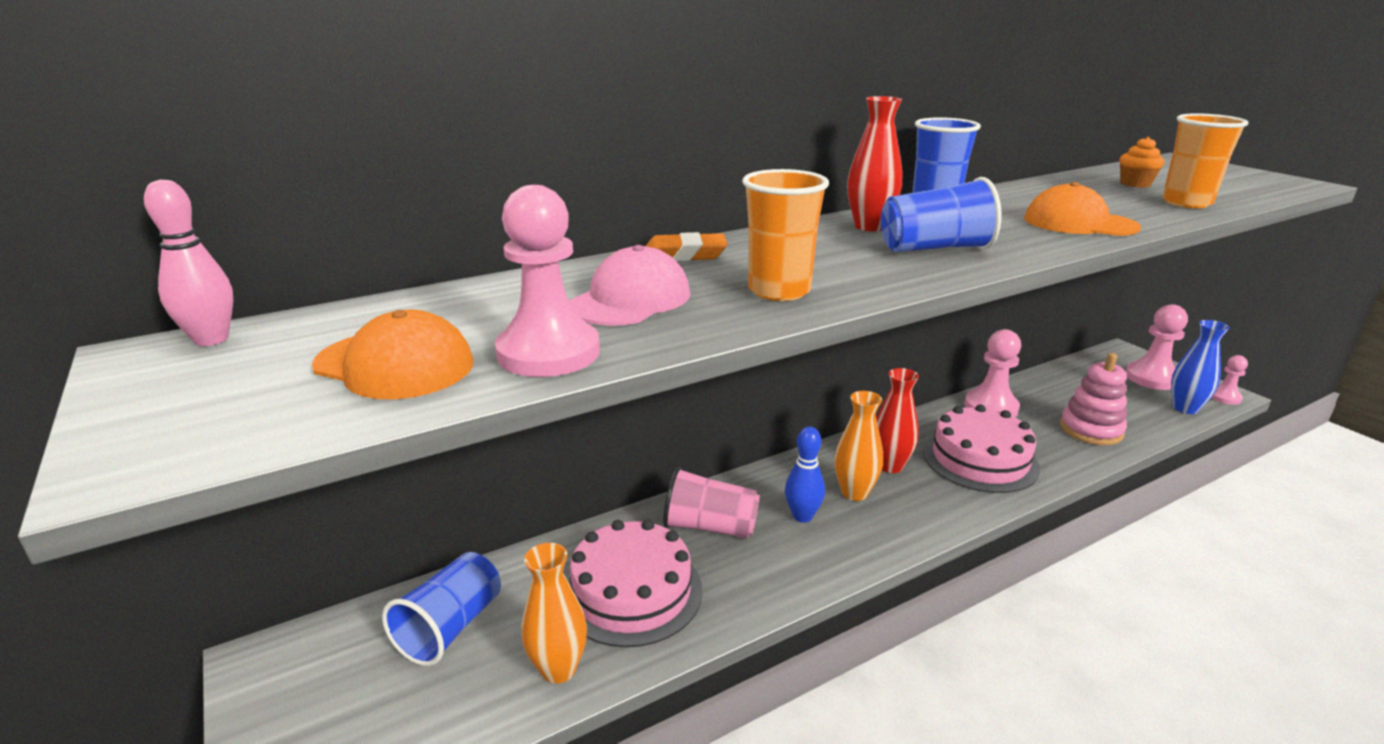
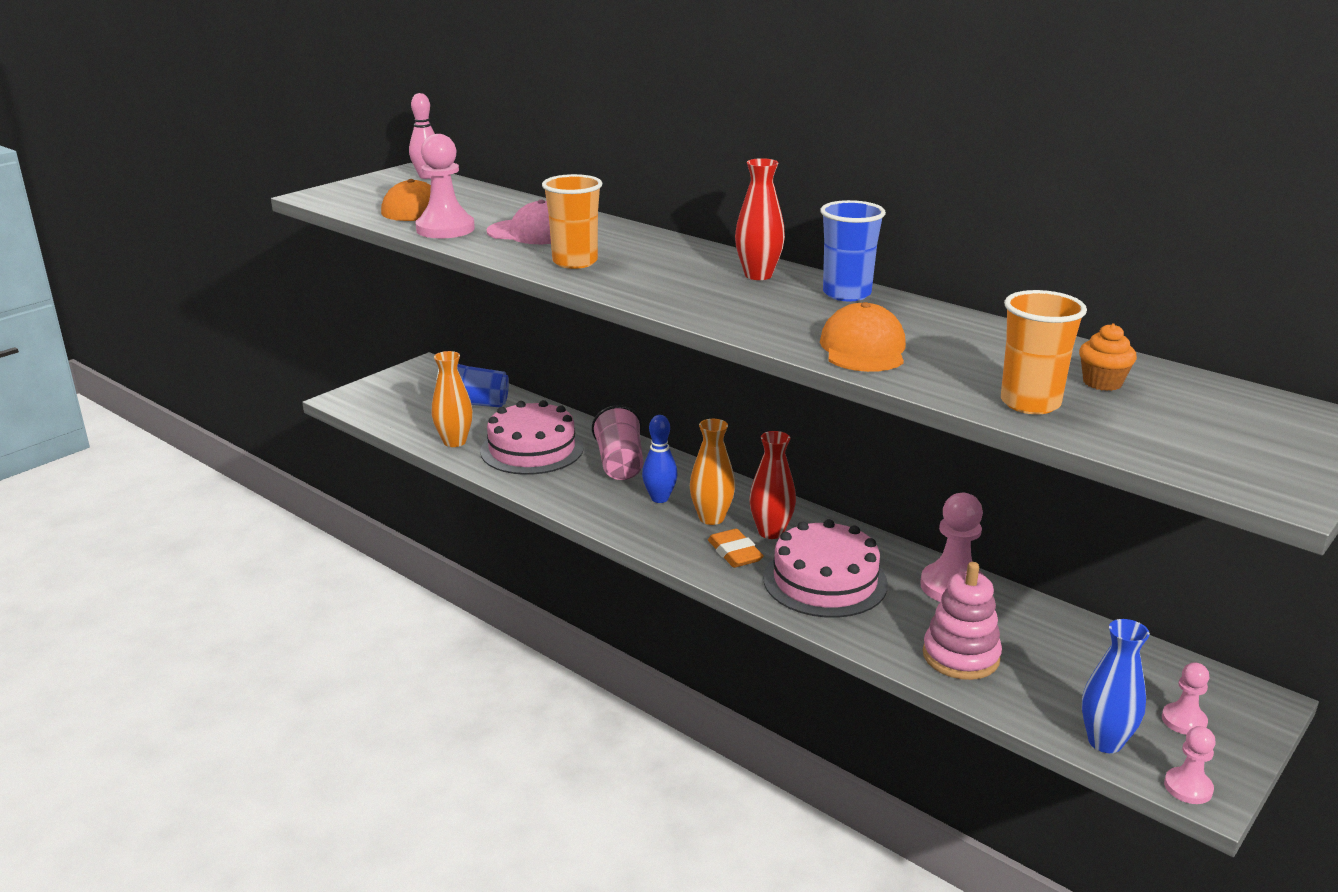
camera: 70 degrees right, 0 degrees up
orange eraser [646,232,728,261] -> orange eraser moved to [708,529,764,568]
blue cup [881,177,1001,252] -> none
pink pawn [1126,304,1188,390] -> pink pawn [1162,662,1209,735], size x0.56

